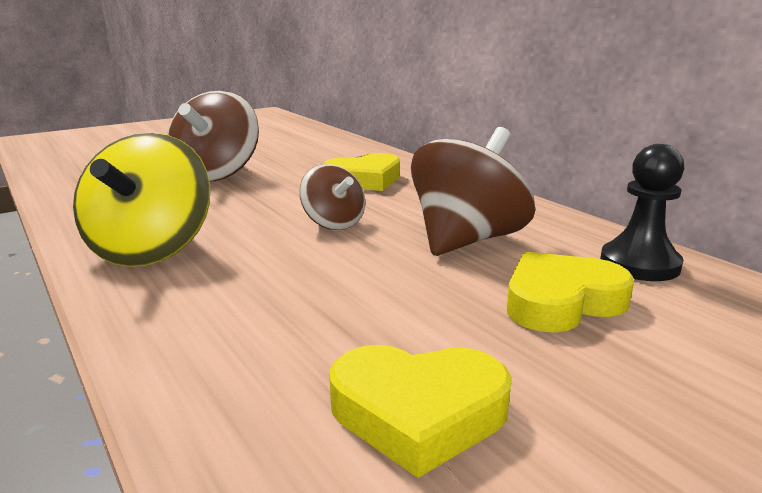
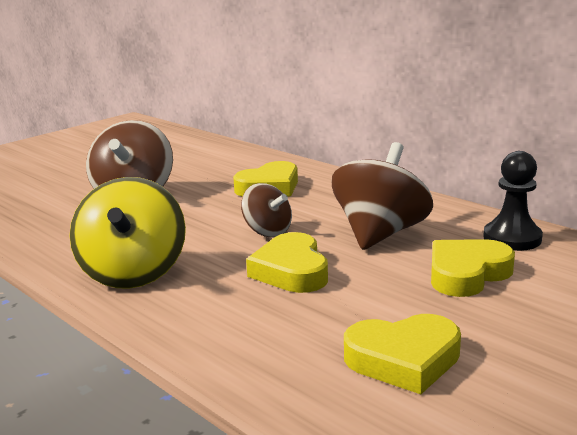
camera: 10 degrees left, 0 degrees up
none -> yellow heart [246,232,328,293]

